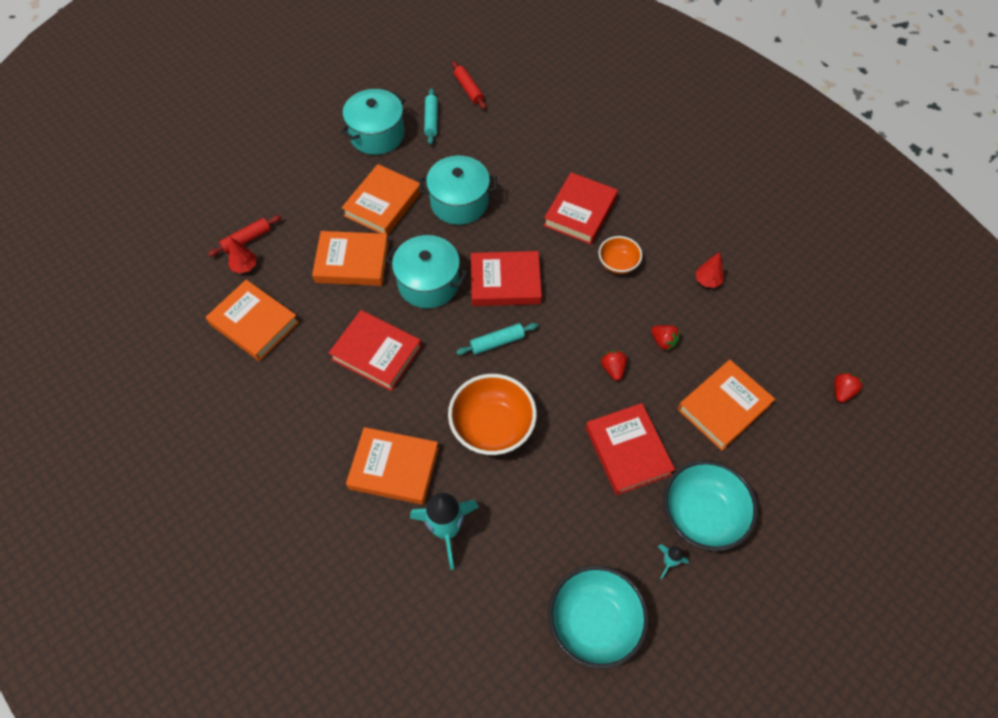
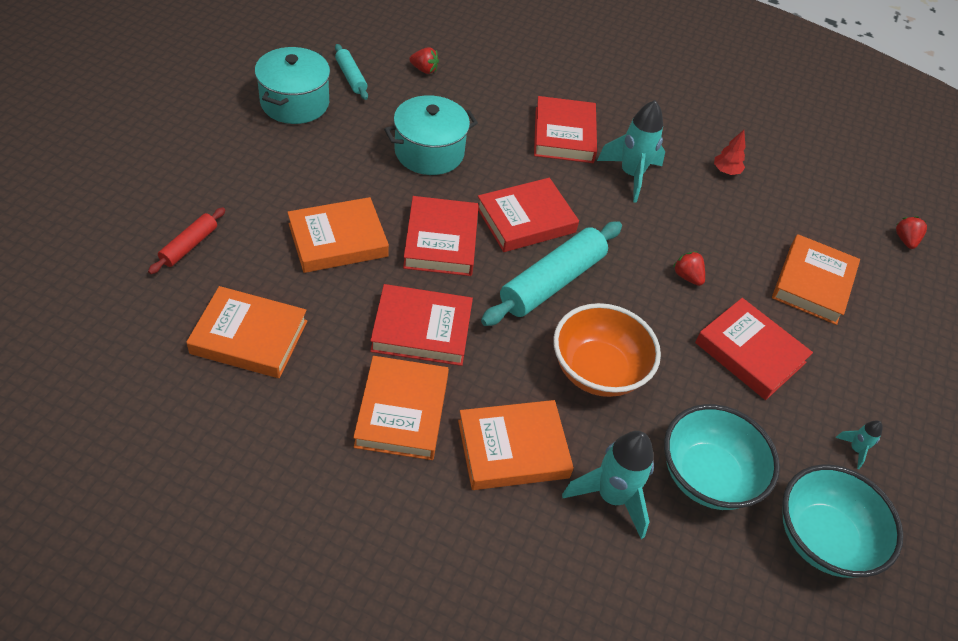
camera: 30 degrees left, 10 degrees down
red tree [228,238,256,274] -> none
orange book [342,164,421,236] -> orange book moved to [353,356,449,460]
turquoise pot [385,235,468,308] -> red book [403,196,479,276]
red rolling pin [452,61,486,109] -> none
turquoise rolling pin [456,323,538,355] -> turquoise rolling pin [481,222,622,326], size x1.91
orange bowl [599,236,642,274] -> turquoise rocket [597,100,665,203]
red strawberry [651,325,680,351] -> red strawberry moved to [409,47,439,74]
turquoise bowl [663,460,758,551] -> turquoise bowl moved to [664,404,780,510]

